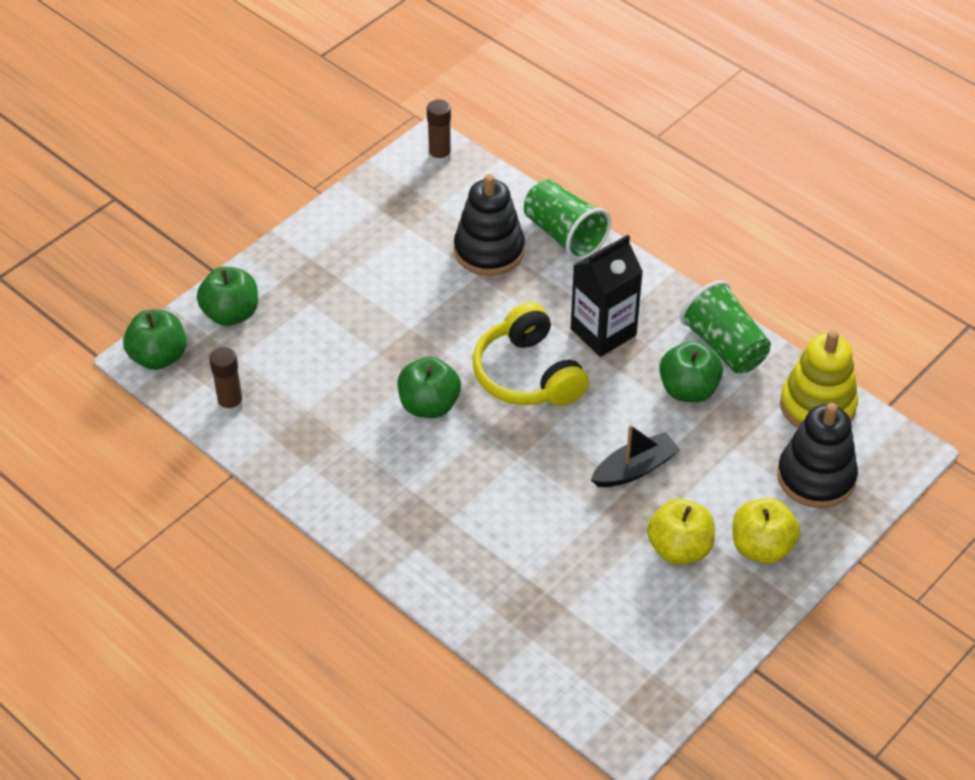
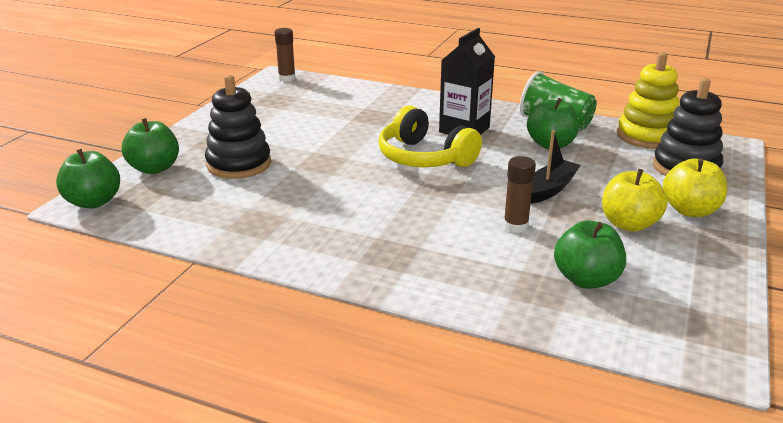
camera: 20 degrees left, 20 degrees down
brown glue stick [209,347,244,414] -> brown glue stick moved to [503,156,536,233]
green apple [398,357,461,418] -> green apple moved to [554,220,626,289]
black stacking toy [454,174,525,276] -> black stacking toy moved to [205,75,271,179]
green cup [524,179,611,260] -> none

